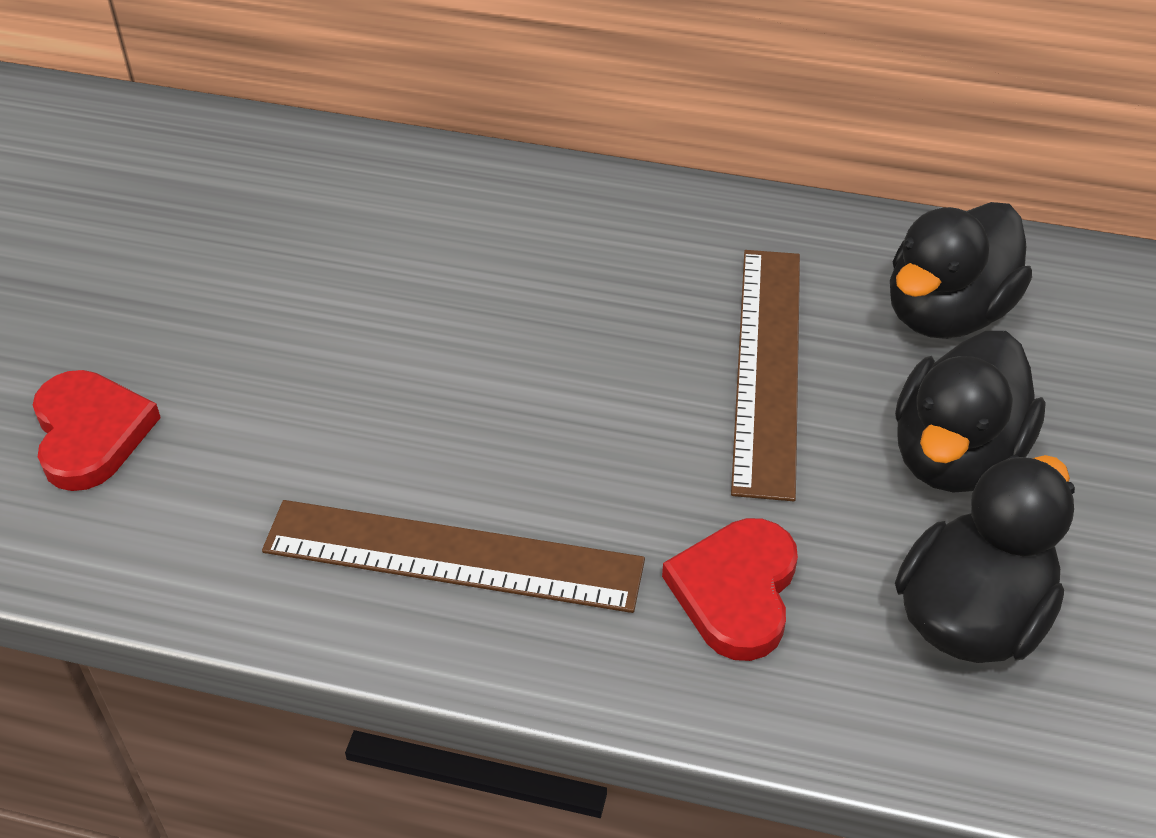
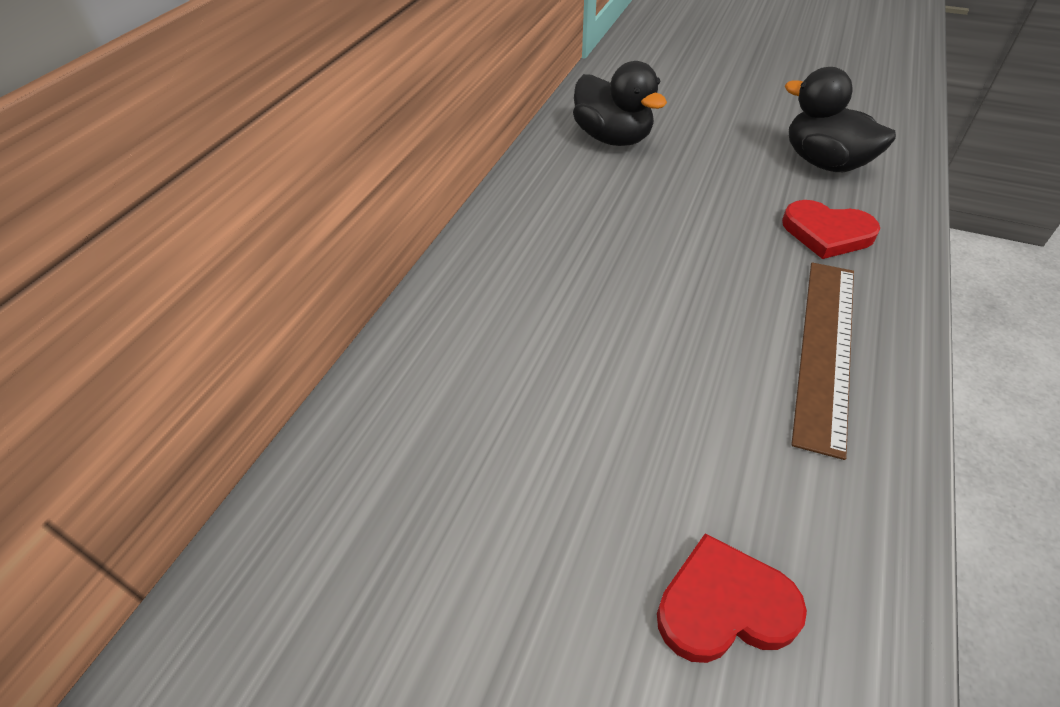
camera: 80 degrees left, 0 degrees up
brown ruler [731,250,800,501] -> none
black duck [895,331,1046,493] -> none

